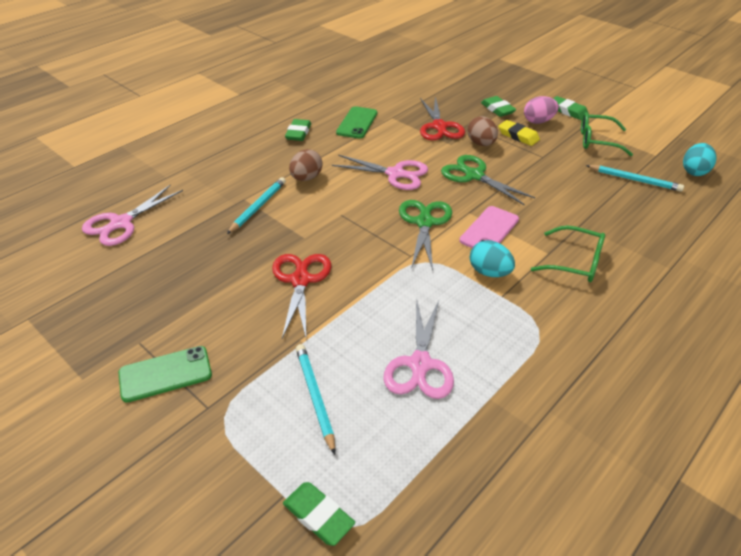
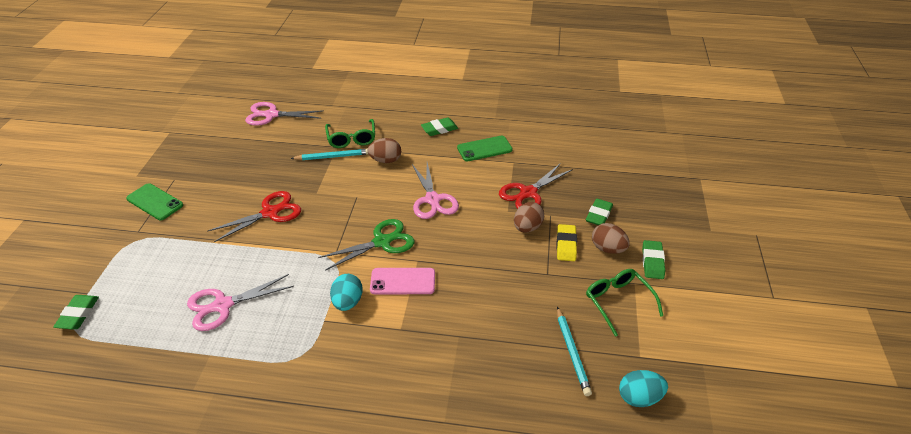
camera: 55 degrees right, 0 degrees up
turquoise pencil [296,344,335,455] -> none
green scissors [441,155,535,206] -> none
pink egg [524,96,559,124] -> brown egg [592,223,630,254]
green glasses [531,225,605,282] -> green glasses moved to [325,119,375,148]

